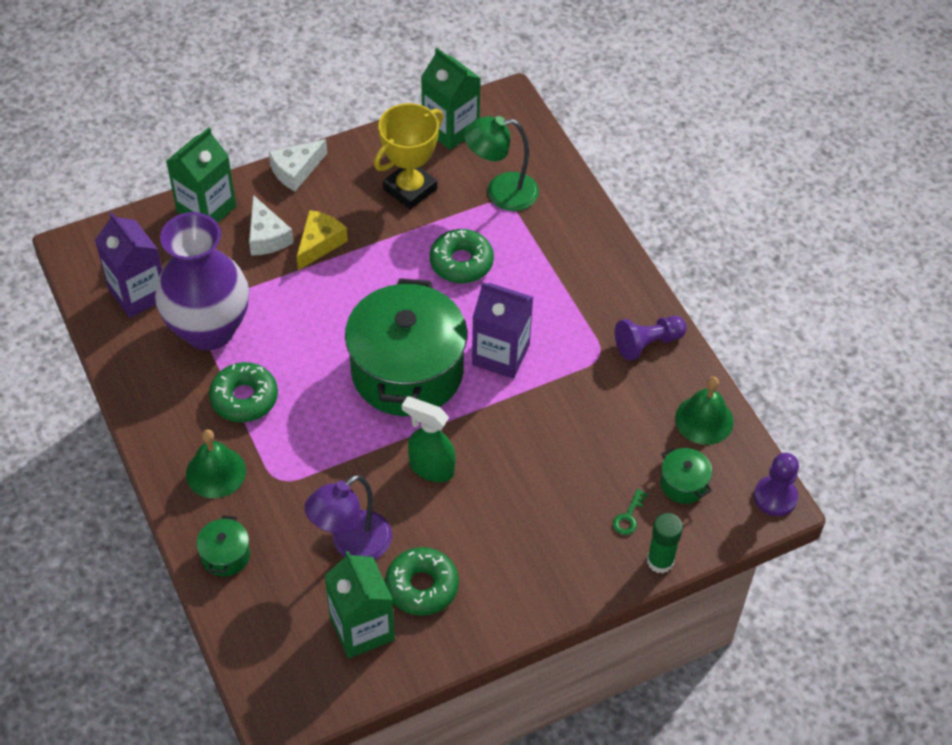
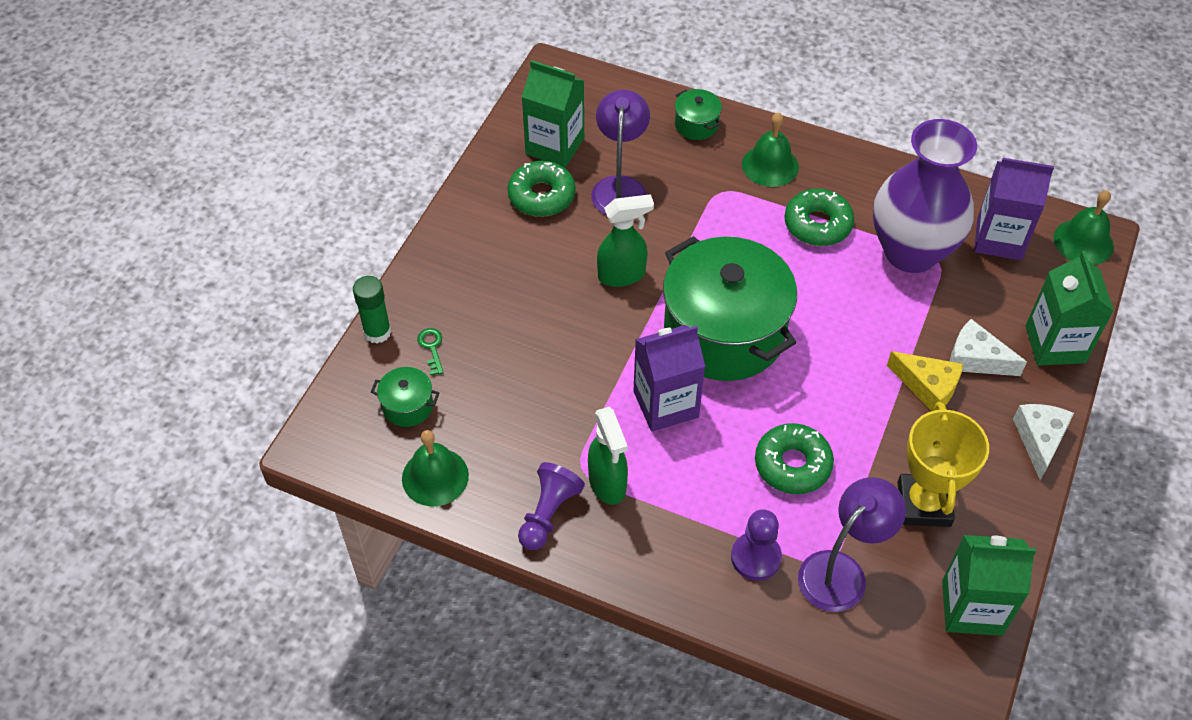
camera: 140 degrees right, 0 degrees up
yellow cheese [297,210,348,270] -> yellow cheese turned 45 degrees counterclockwise [887,351,963,411]
green lamp [464,116,539,211] -> purple lamp [798,477,906,612]
purple pawn [754,453,799,516] -> purple pawn moved to [731,509,782,581]
none -> green spray bottle [588,407,628,505]
none -> green bell [1053,190,1114,265]

